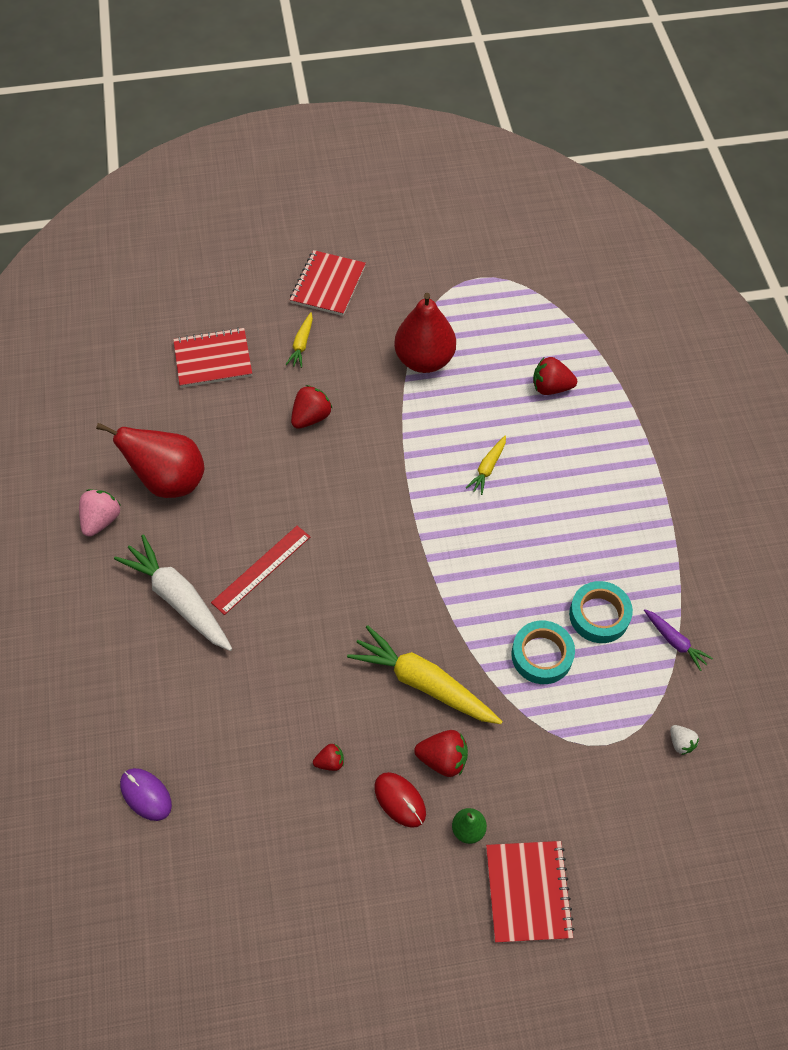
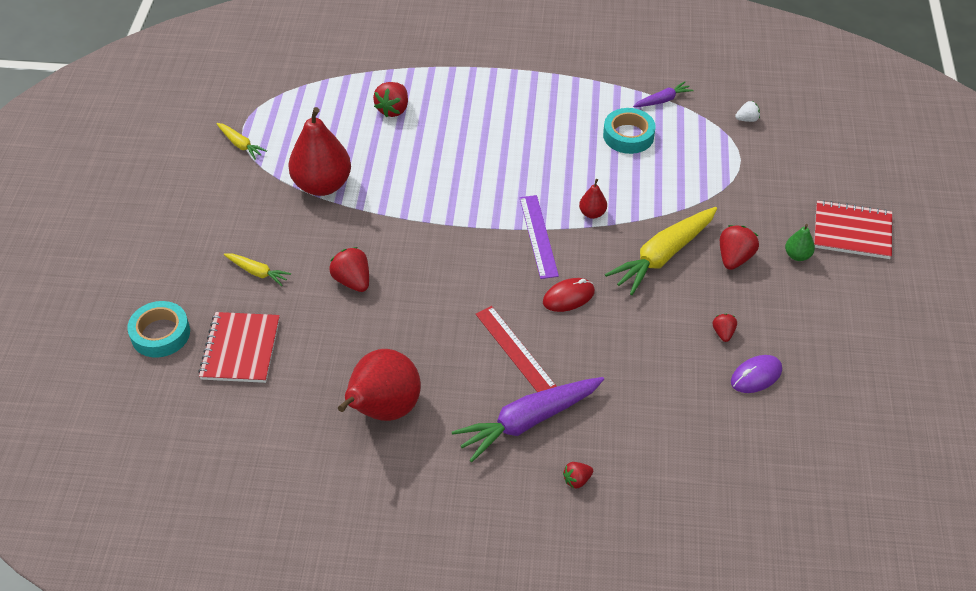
camera: 75 degrees left, 10 degrees down
pink strawberry [79,489,121,537] -> none
white carrot [114,535,232,651] -> purple carrot [452,377,604,462]
purple mouse [120,768,172,821] -> purple mouse moved to [731,355,782,393]
red notebook [290,250,366,316] -> none
red mouse [374,772,426,828] -> red mouse moved to [543,278,595,312]
yellow carrot [466,435,506,495] -> yellow carrot moved to [216,123,267,160]
turquoise tape [511,621,575,684] -> turquoise tape moved to [127,301,190,358]
none -> purple ruler [520,195,559,279]
none -> red strawberry [563,462,593,489]
none -> red pear [579,179,607,219]

